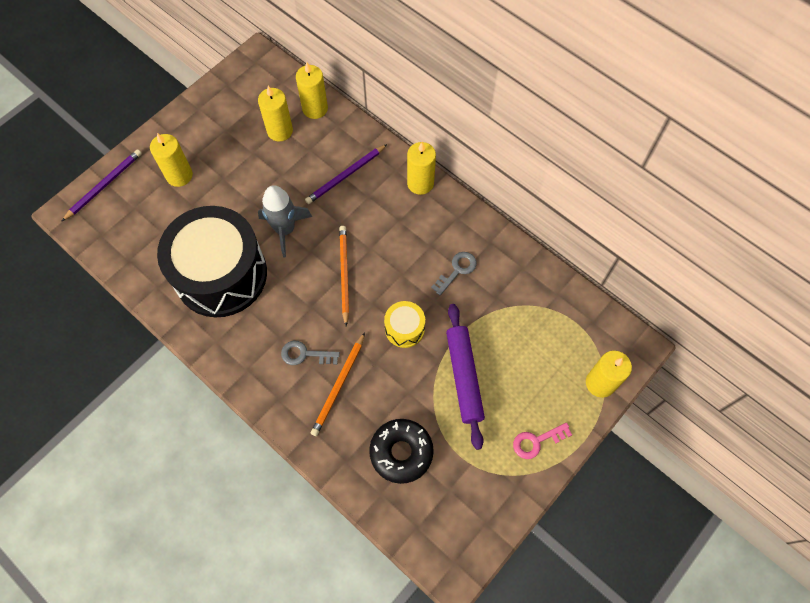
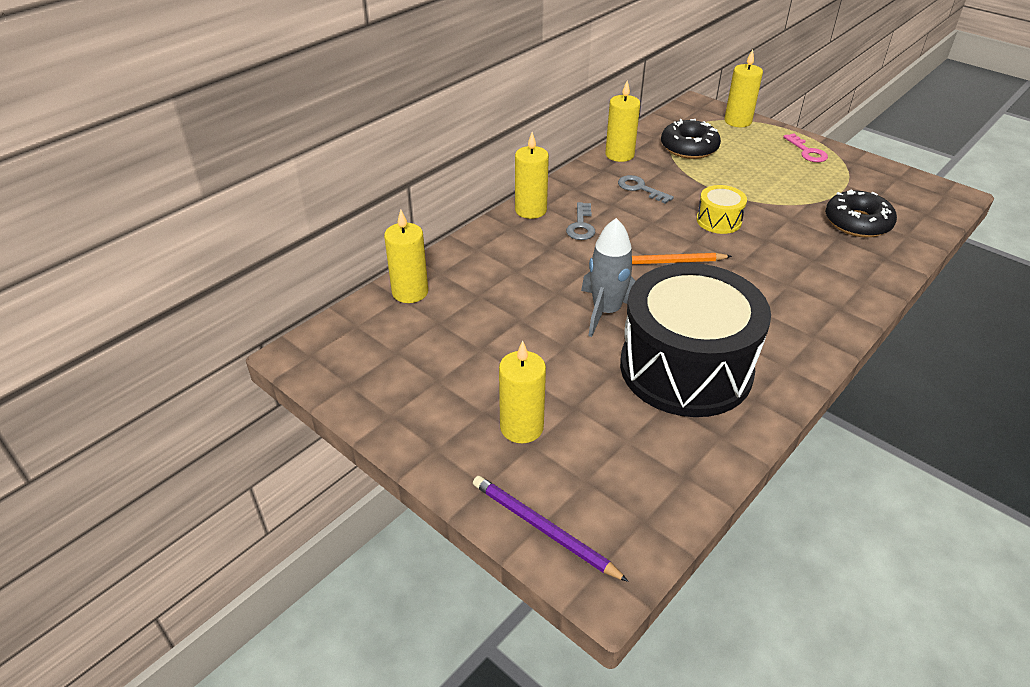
camera: 90 degrees left, 25 degrees down
yellow candle [258,86,293,141] -> yellow candle moved to [605,80,640,162]
grey key [281,341,340,365] -> grey key moved to [566,202,595,240]
purple pencil [305,144,387,204] -> none
orange pencil [311,332,365,436] -> none
purple rolling pin [446,304,485,450] -> none
none -> black donut [661,119,721,159]

